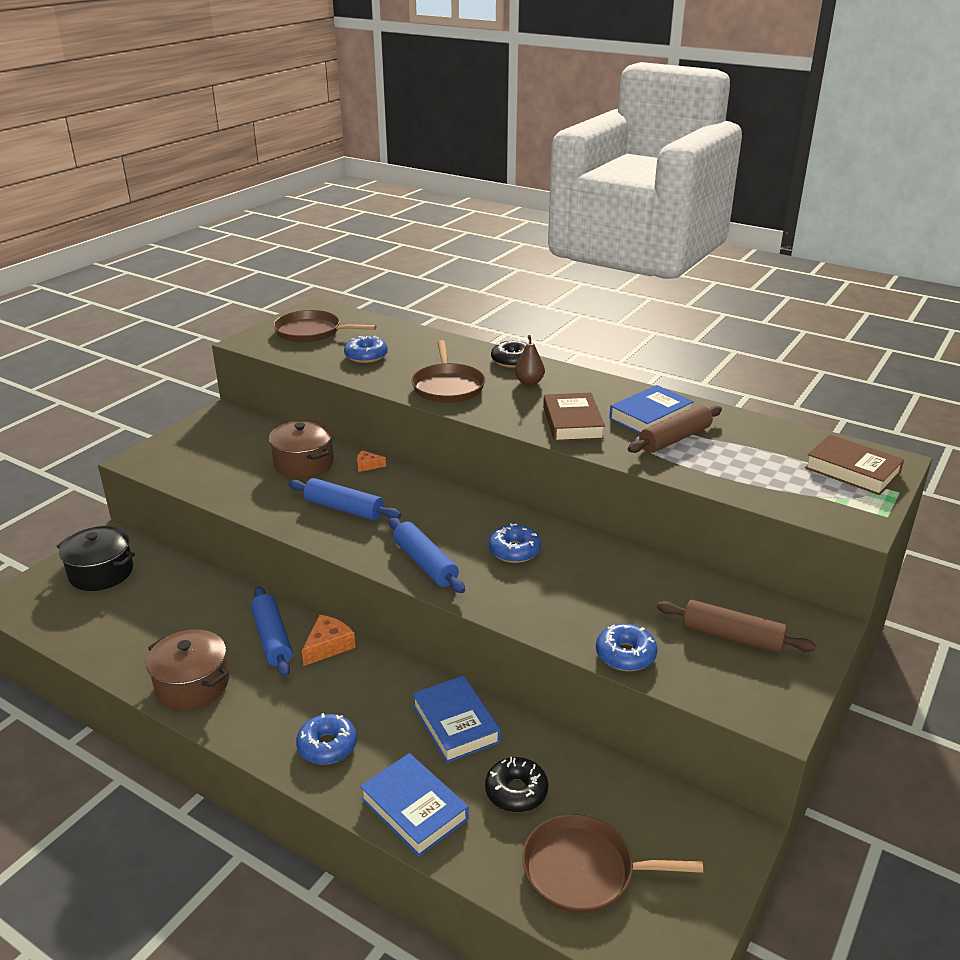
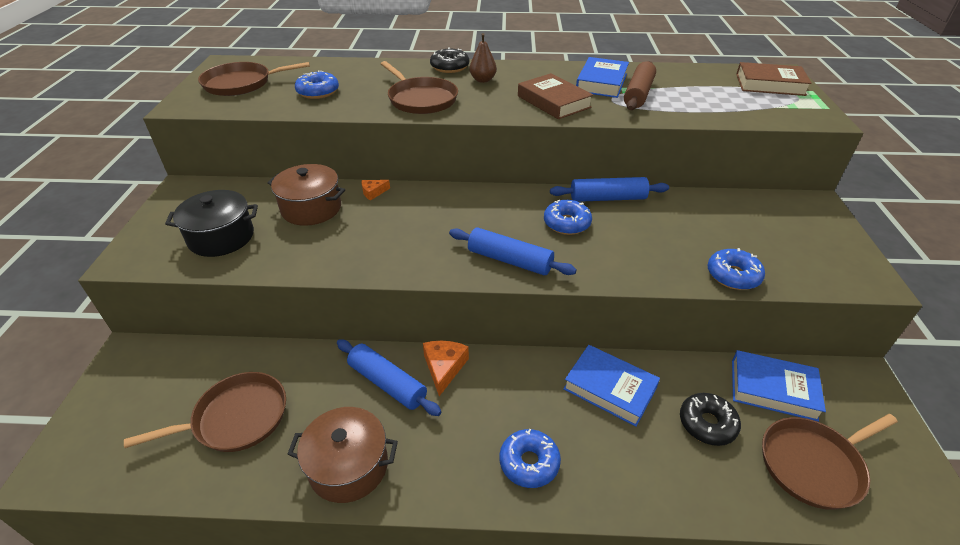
camera: 30 degrees left, 10 degrees up
black pot [56,526,135,591] -> black pot moved to [165,190,258,257]
blue rolling pin [288,478,401,521] -> blue rolling pin moved to [550,177,669,202]
blue book [360,753,469,857] -> blue book moved to [732,350,826,422]
brown rolling pin [657,600,816,653] -> none
none -> brown pan [124,372,286,452]

